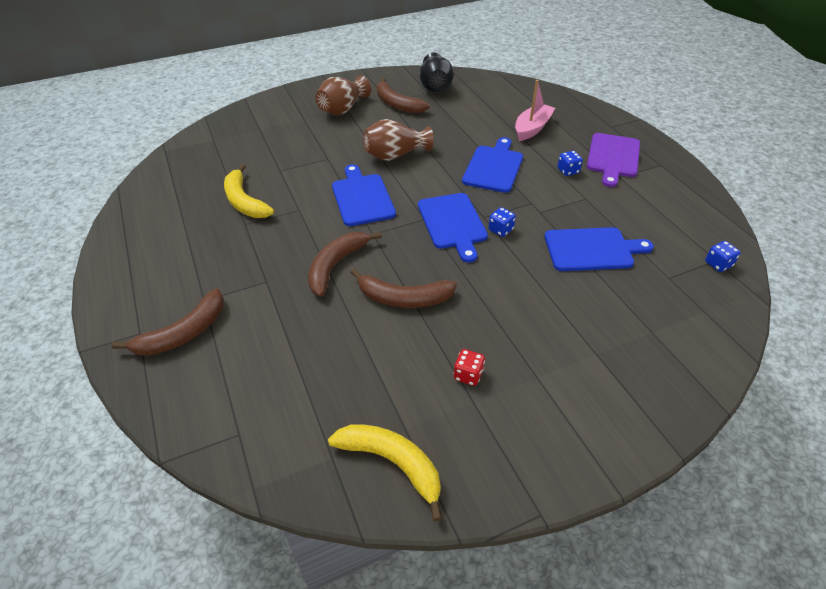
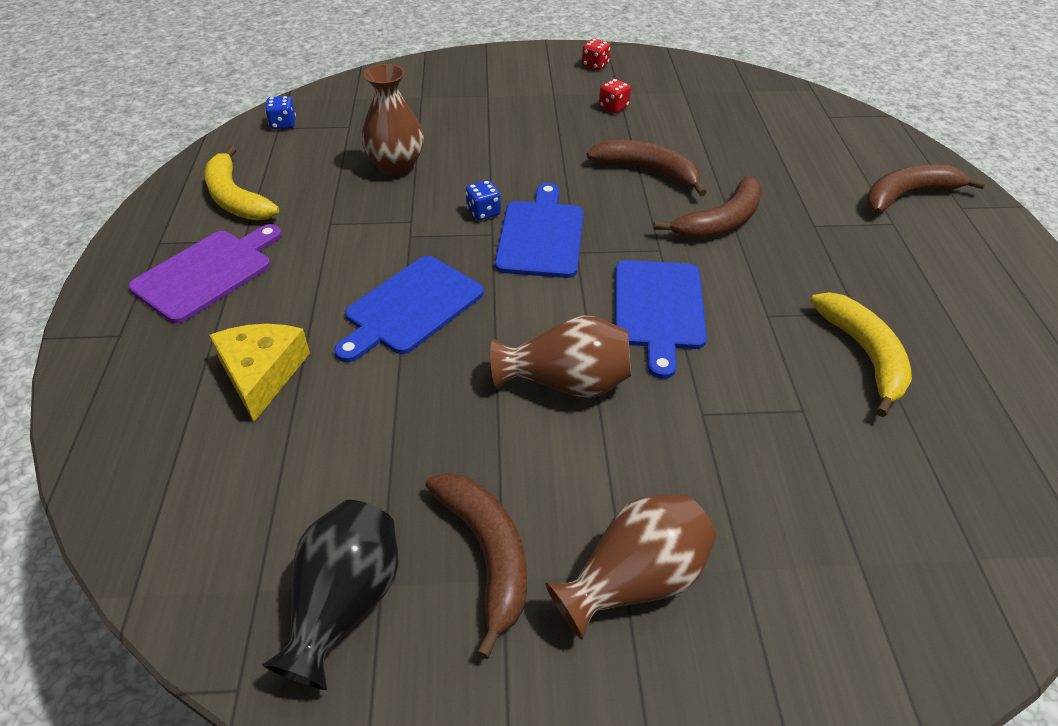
camera: 160 degrees left, 0 degrees up
yellow banana [328,424,442,521] -> yellow banana moved to [204,145,279,220]
pink boat [515,80,555,141] -> yellow cheese [209,324,310,422]
blue cutting board [544,227,654,271] -> brown vase [362,64,424,176]
blue dice [558,151,583,176] -> none
none -> red dice [582,39,611,70]

